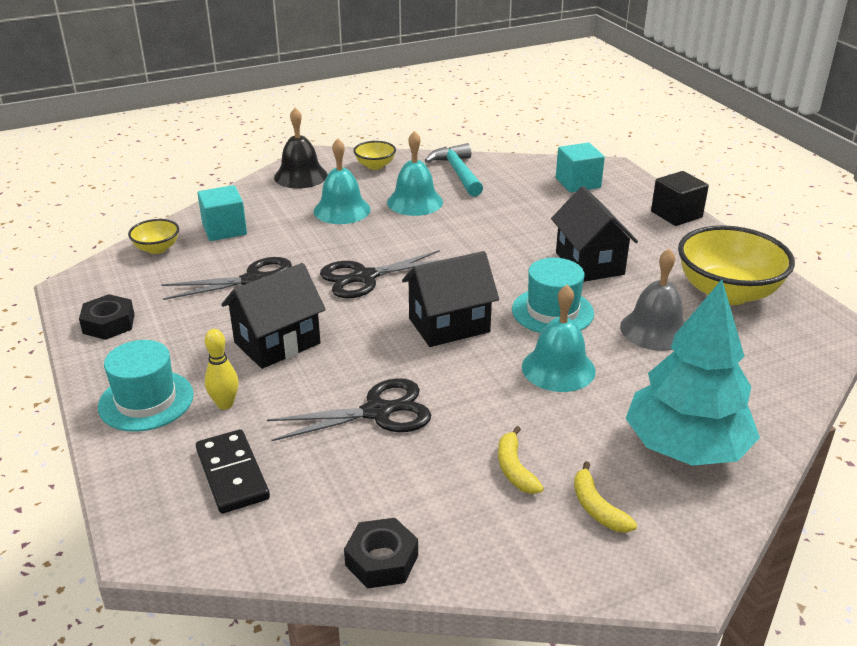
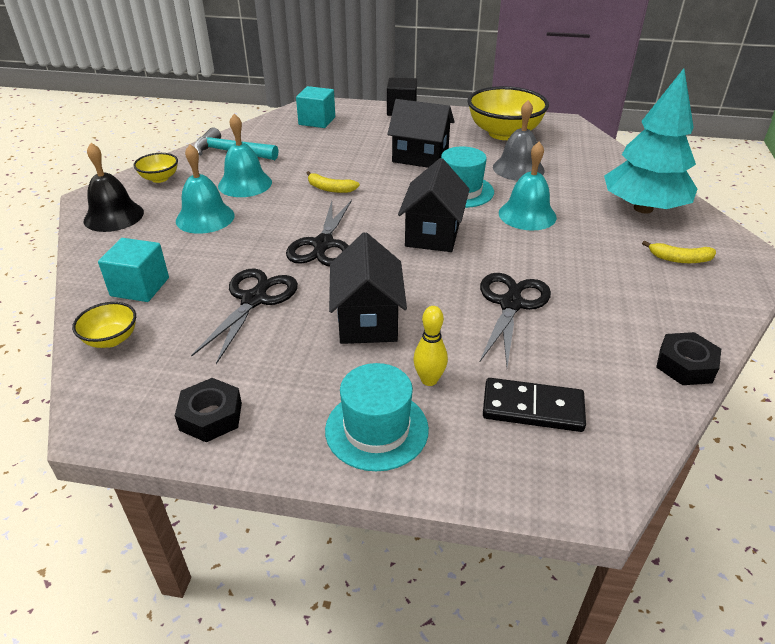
camera: 55 degrees left, 5 degrees up
yellow banana [498,426,544,494] -> yellow banana moved to [306,171,360,193]

